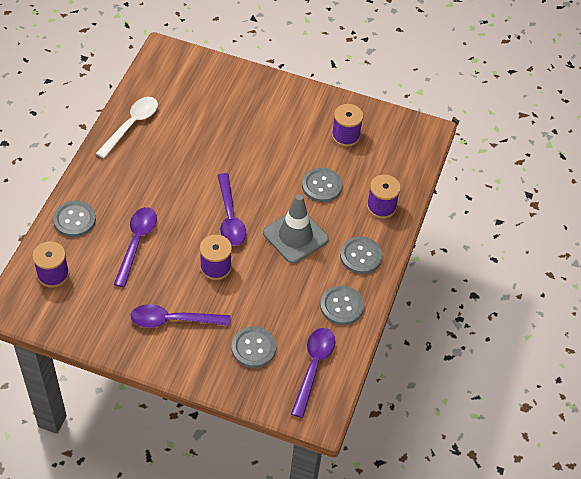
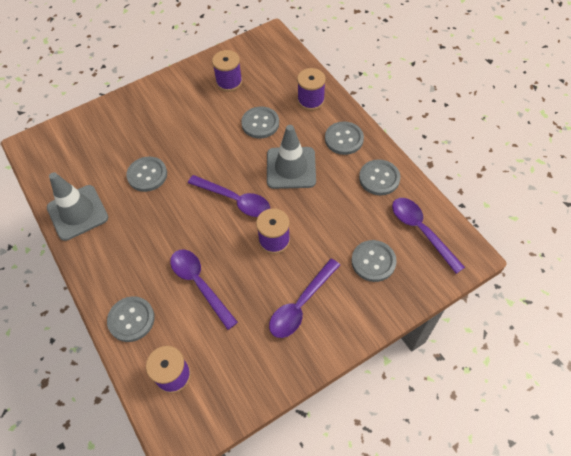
camera: 45 degrees left, 5 degrees up
white spoon [96,97,158,158] -> grey traffic cone [47,172,108,241]
none -> grey button [126,157,167,192]

